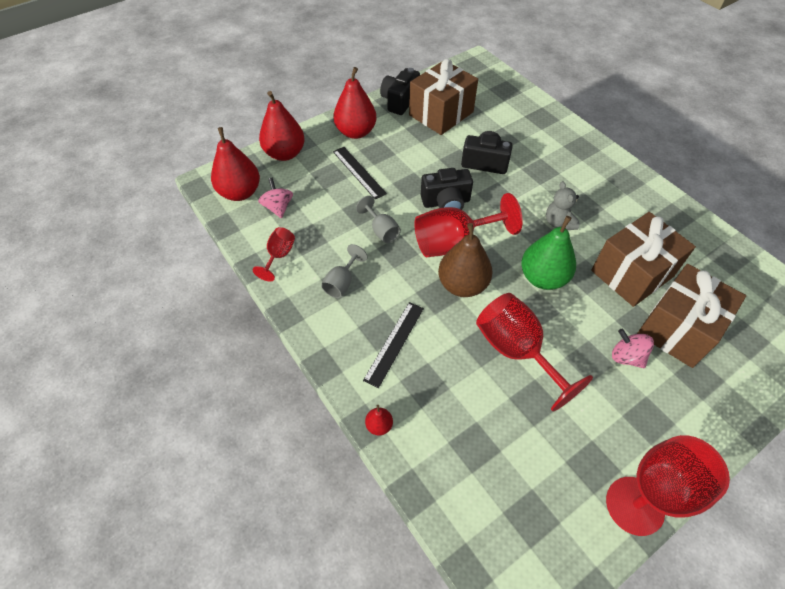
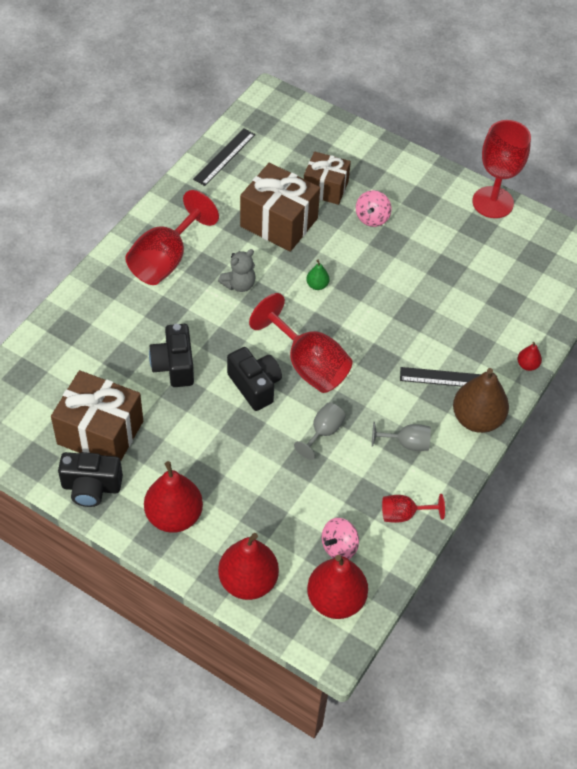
camera: 115 degrees left, 0 degrees up
black ruler [333,147,387,200] -> black ruler moved to [193,128,255,186]
brown pear [438,223,493,297] -> brown pear moved to [453,368,509,433]
red goblet [476,293,593,411] -> red goblet moved to [125,190,219,285]
green pear [521,216,576,290] -> green pear [306,259,329,290], size x0.45
brown gift [637,264,746,368] -> brown gift [304,151,351,205], size x0.65

